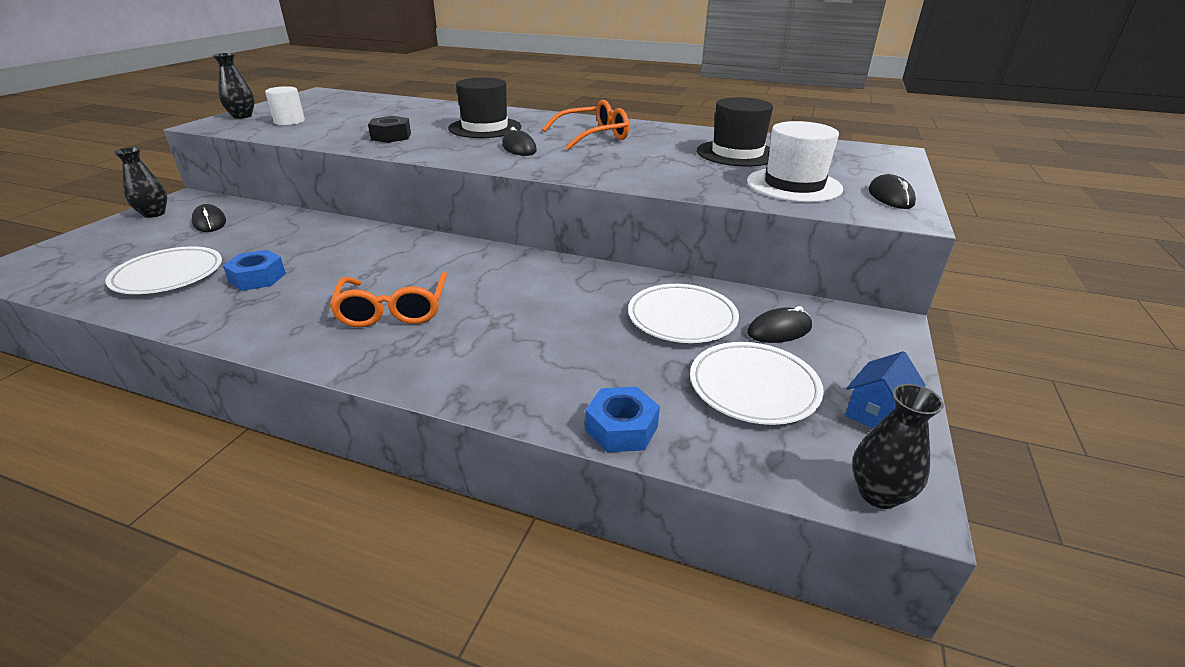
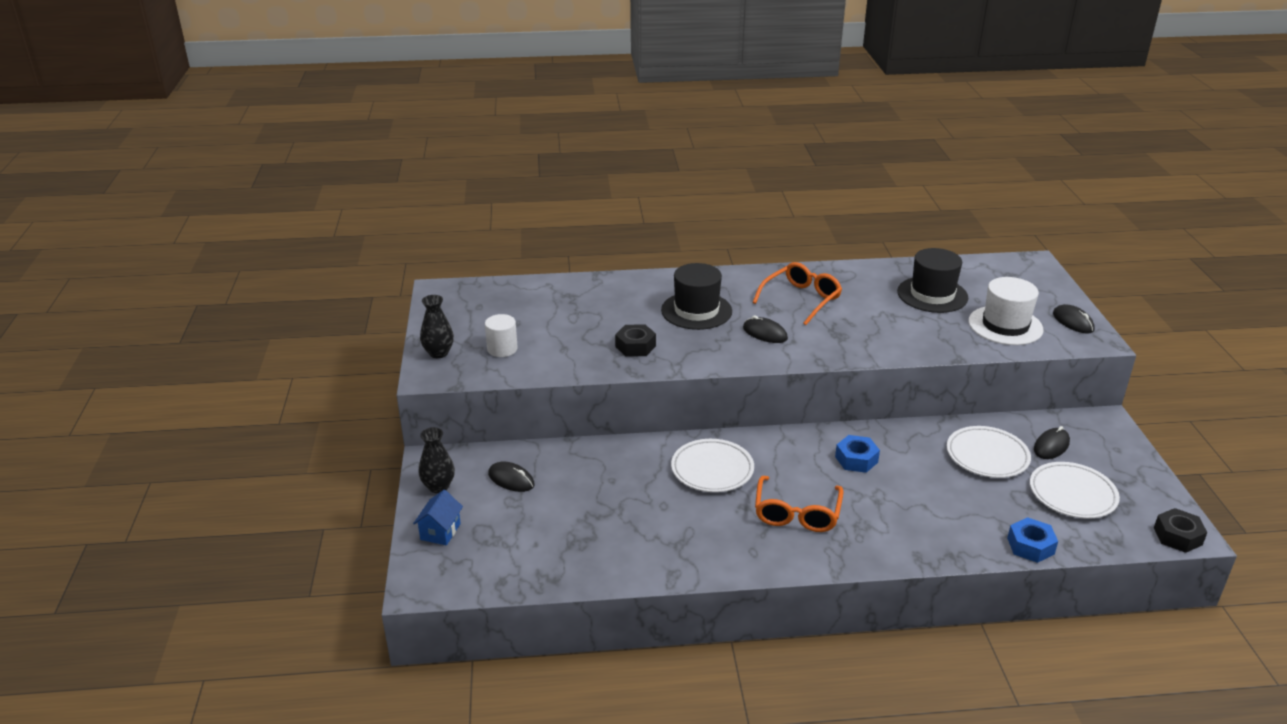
camera: 25 degrees left, 0 degrees up
white plate [106,246,222,294] -> white plate moved to [671,439,754,492]
blue nut [223,250,286,291] -> blue nut moved to [835,435,880,473]
orange glasses [329,272,447,327] -> orange glasses turned 45 degrees clockwise [755,476,843,532]
blue house [845,351,926,429] -> blue house moved to [413,490,463,545]
black vase [852,384,944,509] -> black nut [1154,508,1208,553]

